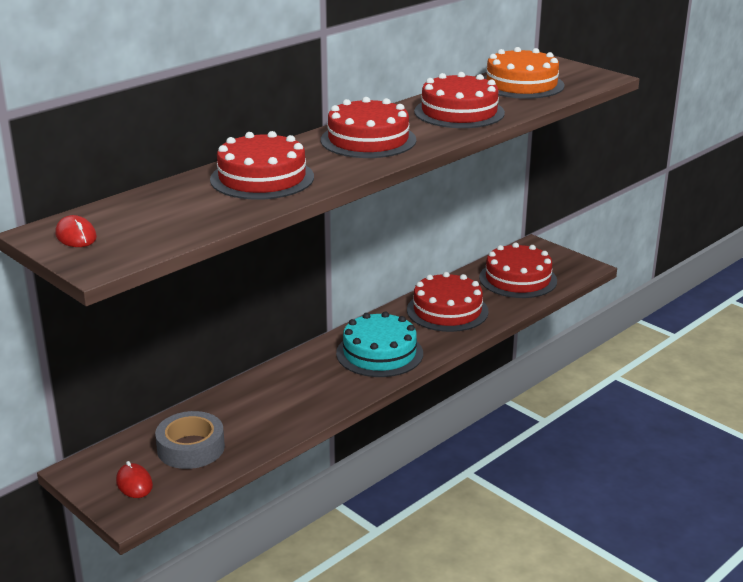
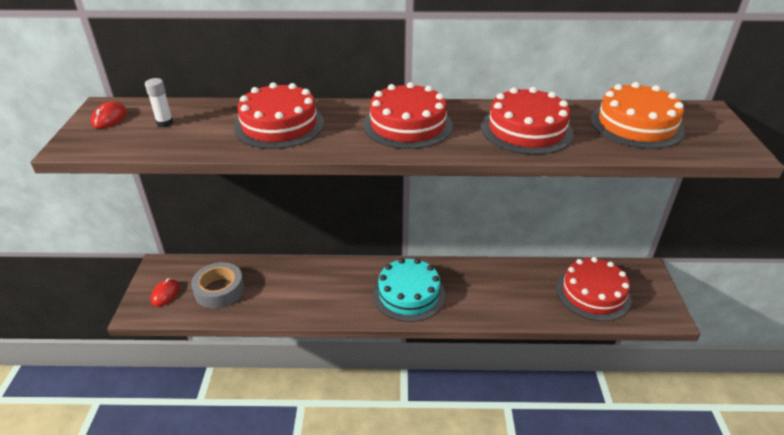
camera: 45 degrees right, 10 degrees up
red cake [407,272,489,332] -> none
none -> white glue stick [145,78,173,127]

